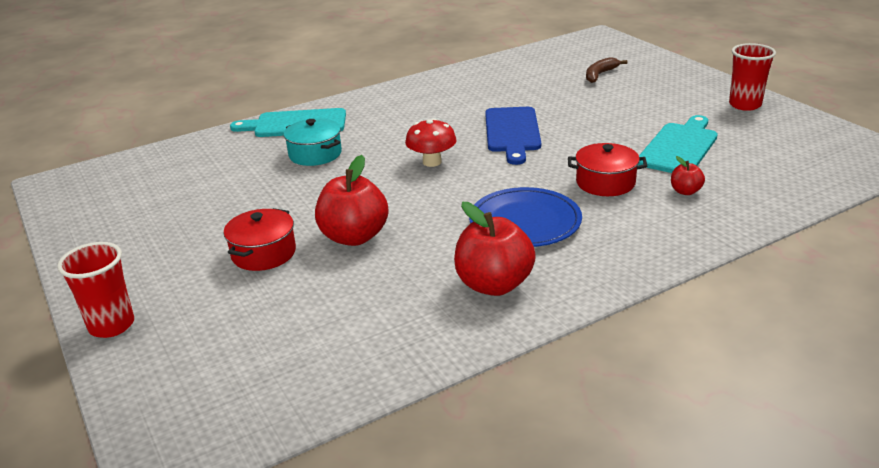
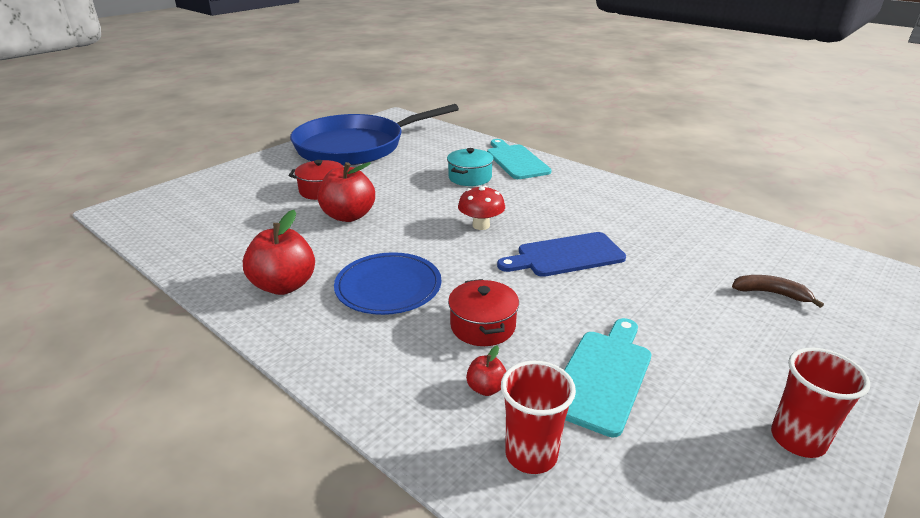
camera: 70 degrees right, 0 degrees up
red cup [57,242,134,338] -> red cup moved to [501,360,576,474]
turquoise cutting board [638,115,718,173] -> turquoise cutting board turned 75 degrees counterclockwise [564,318,651,438]
none -> blue pan [290,104,459,166]

